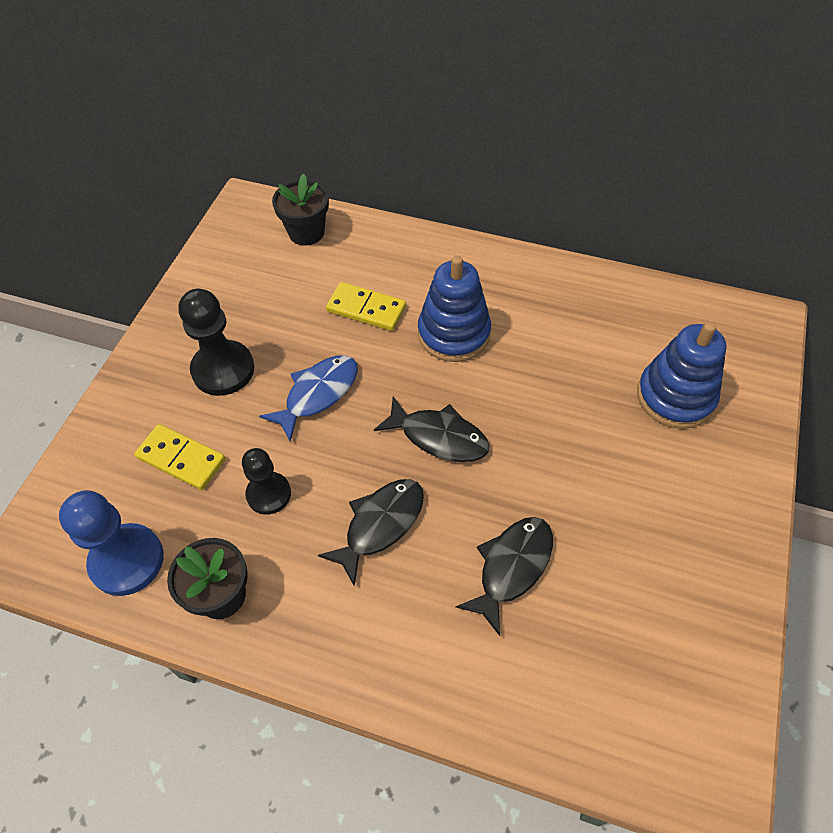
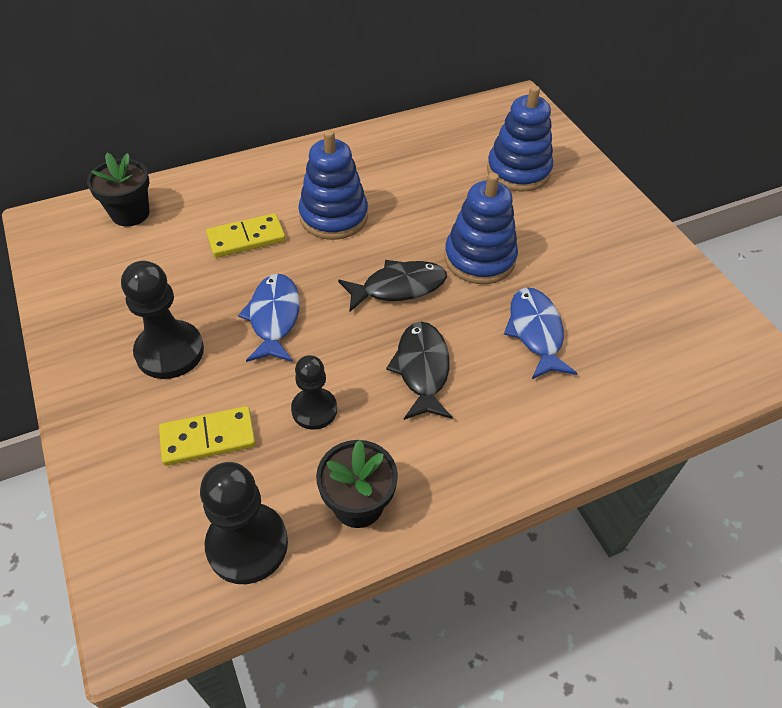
camera: 45 degrees left, 5 degrees down
blue pawn [59,490,164,596] -> black pawn [200,462,288,584]
black fish [456,517,553,636] -> blue fish [504,287,577,379]
none -> blue stacking toy [444,172,518,284]

